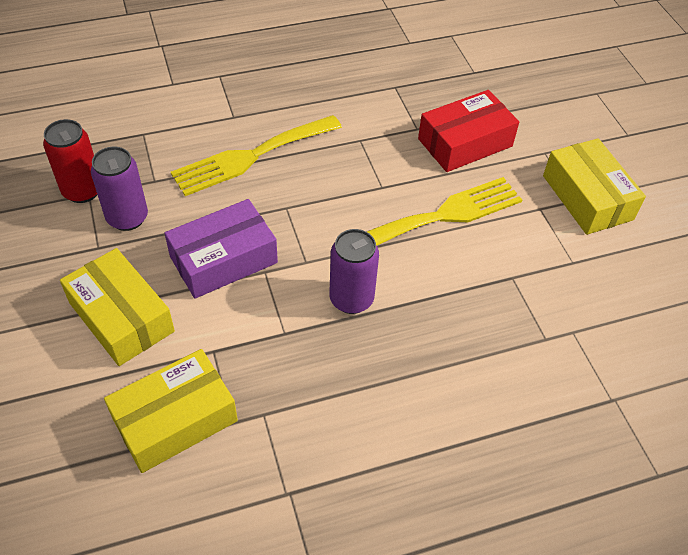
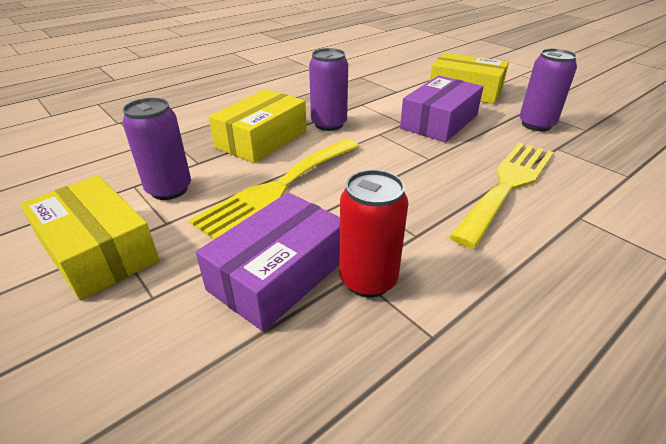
camera: 160 degrees right, 15 degrees down
red can [43,119,97,203] -> red can moved to [339,170,408,297]
yellow box [104,349,238,473] -> yellow box moved to [209,89,307,163]
red box [418,90,519,172] -> purple box [196,192,340,332]
none -> purple can [122,98,191,200]

